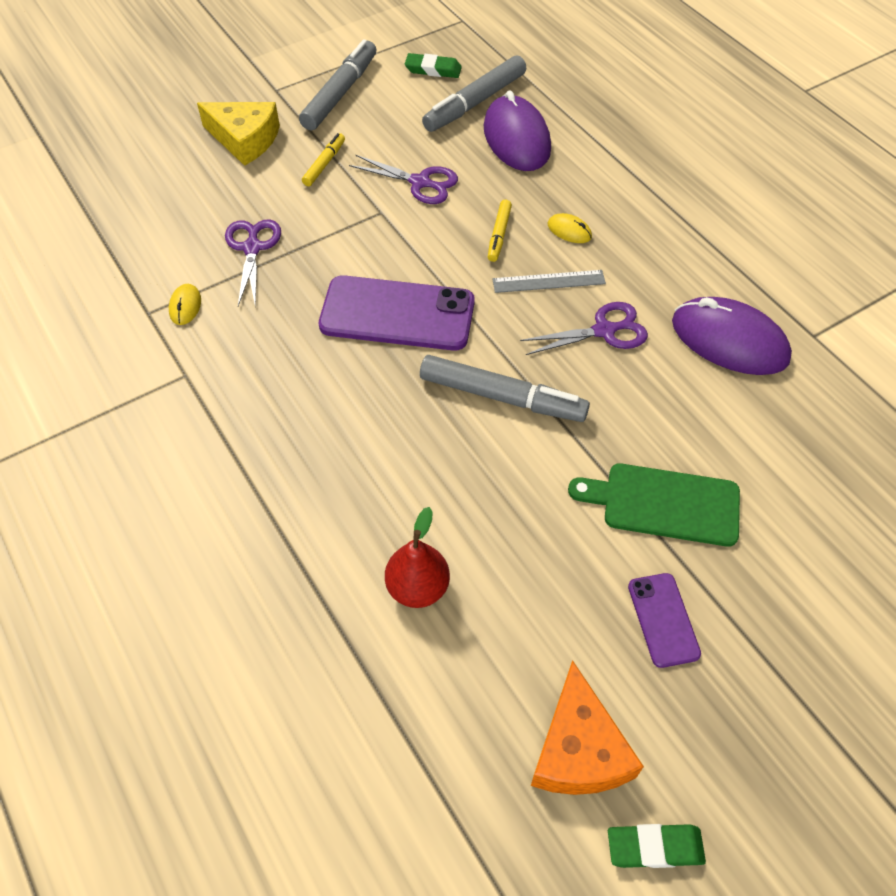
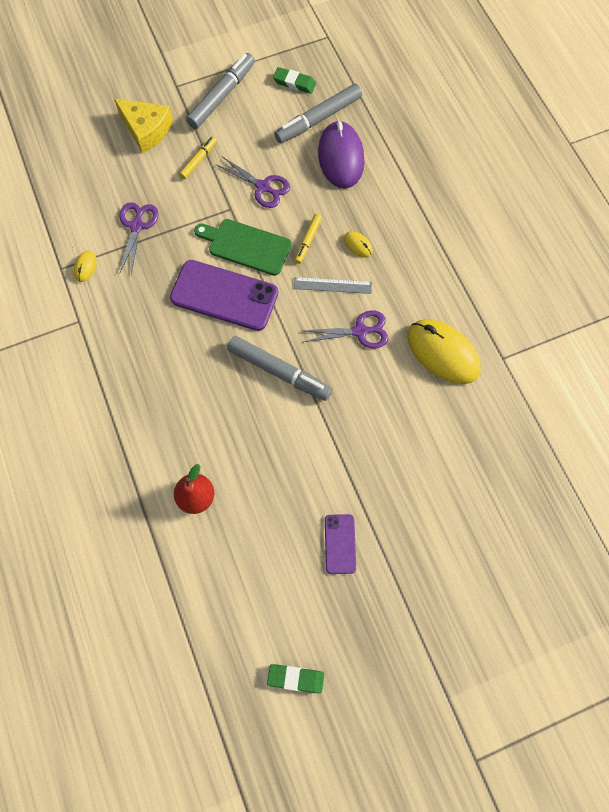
camera: 10 degrees right, 15 degrees up
orange cheese [531,660,644,795] -> none
green cutting board [568,463,740,547] -> green cutting board moved to [194,219,292,276]
purple mouse [672,297,792,375] -> yellow mouse [407,319,481,384]

